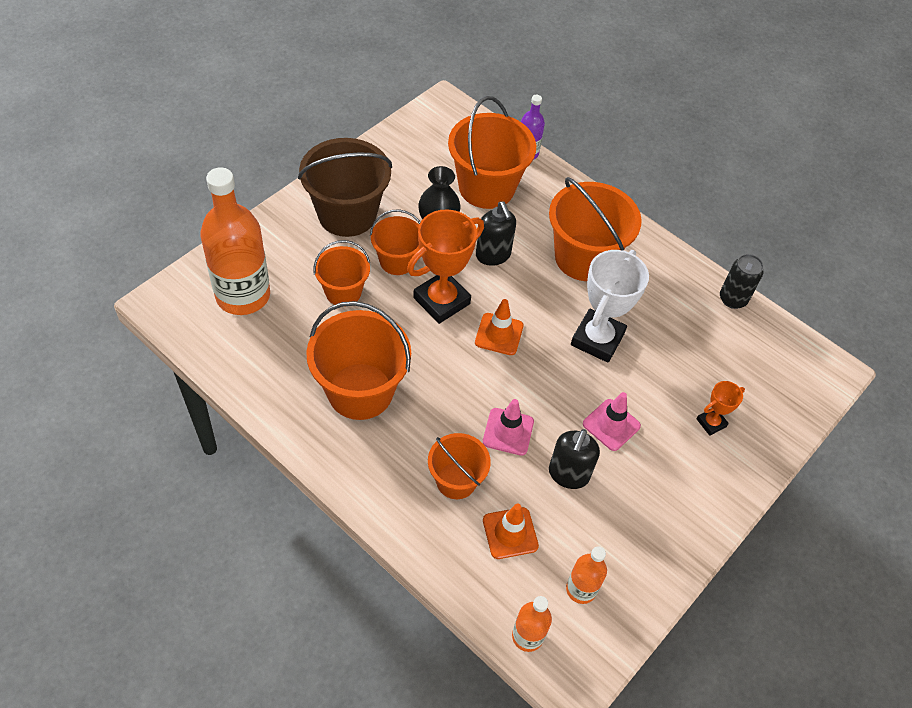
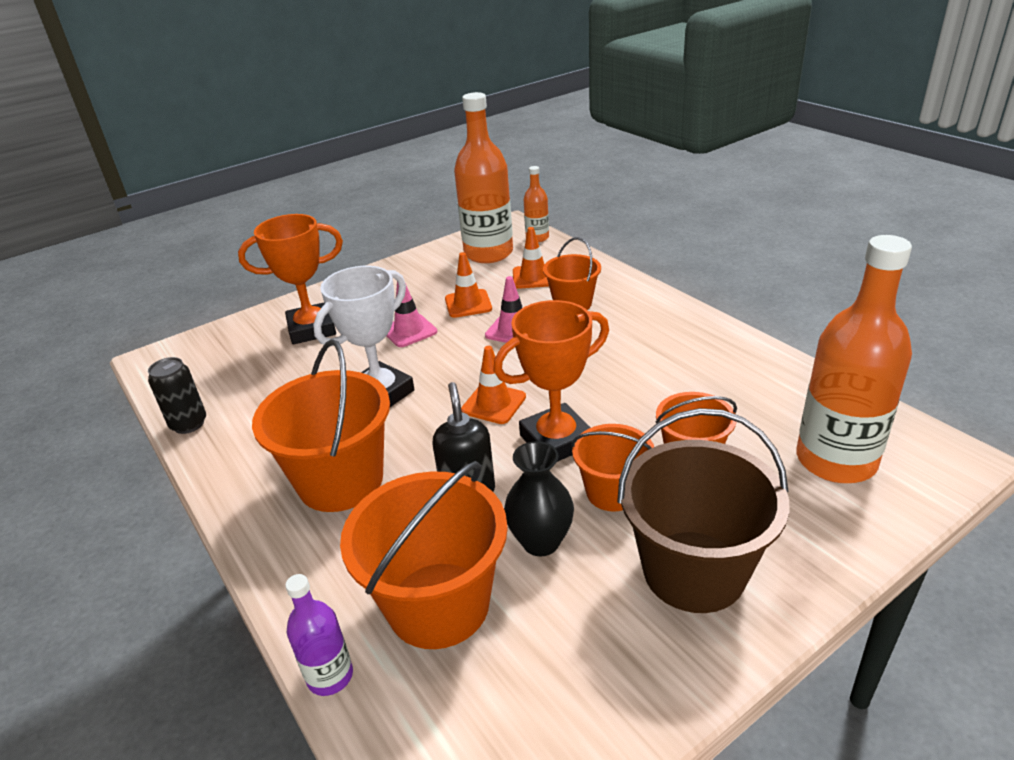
camera: 160 degrees left, 20 degrees down
orange bucket [306,301,411,420] -> none
black soap dispenser [549,429,600,489] -> orange traffic cone [445,252,492,318]
orange bottle [566,546,607,604] -> orange bottle [454,92,513,263], size x2.07
orange trophy [697,381,745,436] -> orange trophy [238,214,343,344], size x1.99

